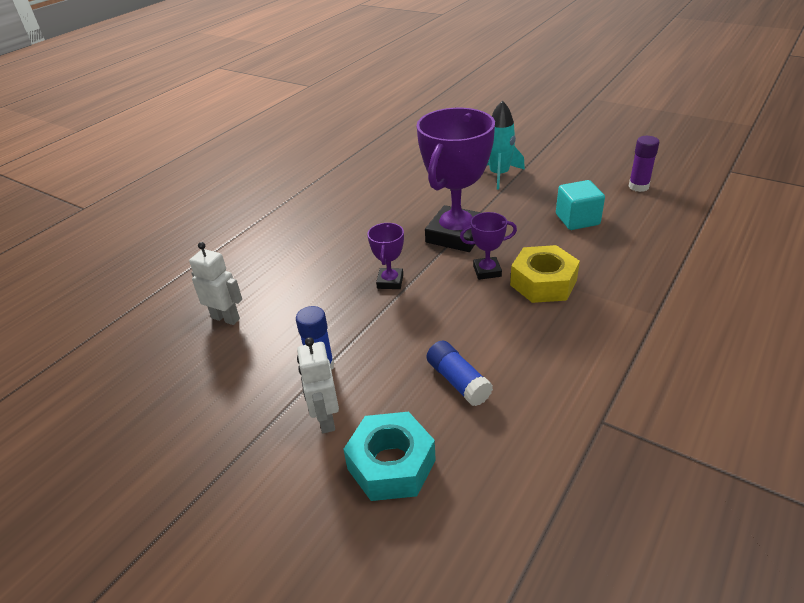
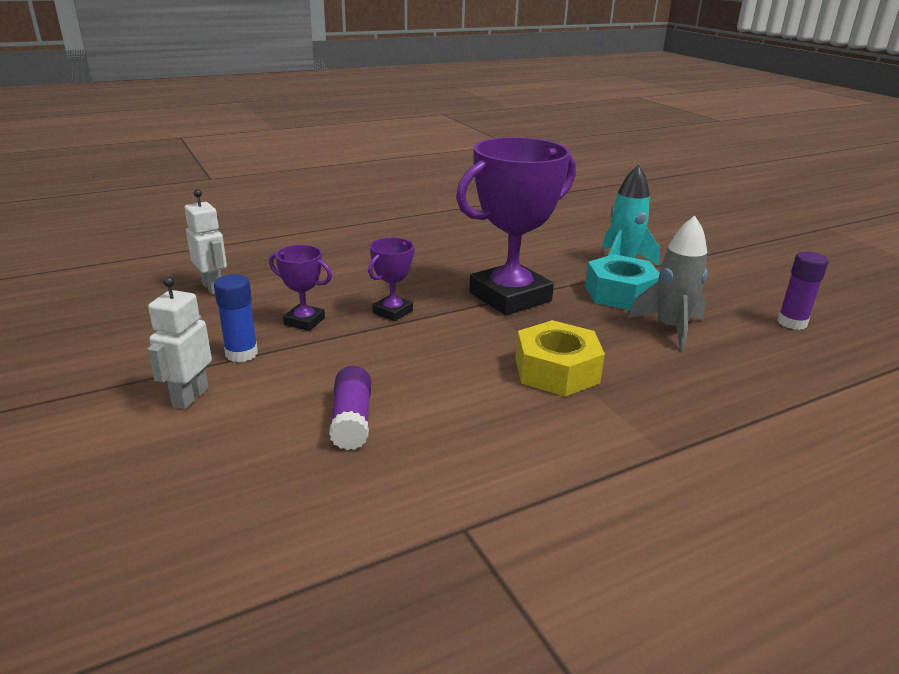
camera: 25 degrees right, 10 degrees down
turquoise nut [343,412,436,501] -> turquoise nut moved to [585,254,660,311]
blue glue stick [427,341,493,406] -> purple glue stick [329,366,371,450]
purple trophy [460,212,517,280] -> purple trophy moved to [269,245,332,331]
turquoise cube [556,180,605,230] -> grey rocket [629,216,708,351]

